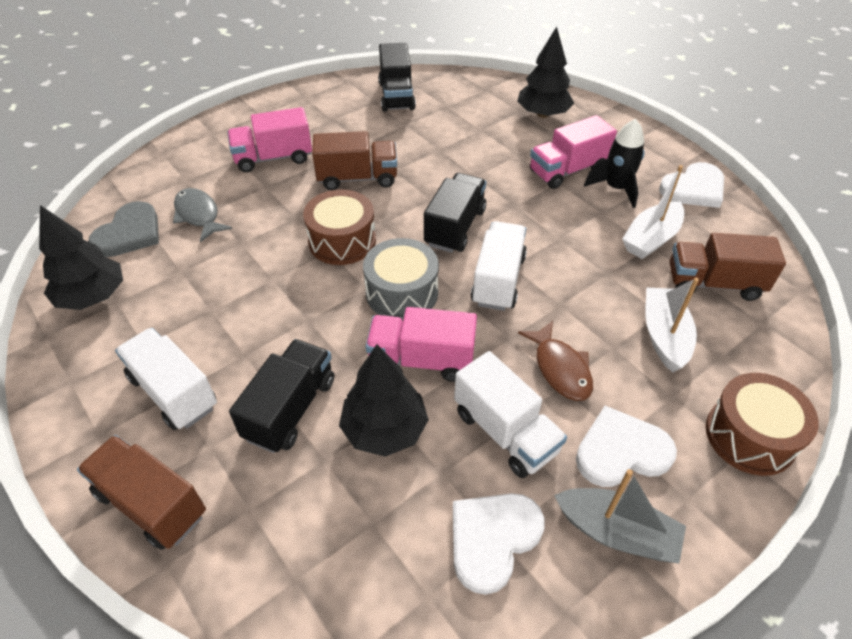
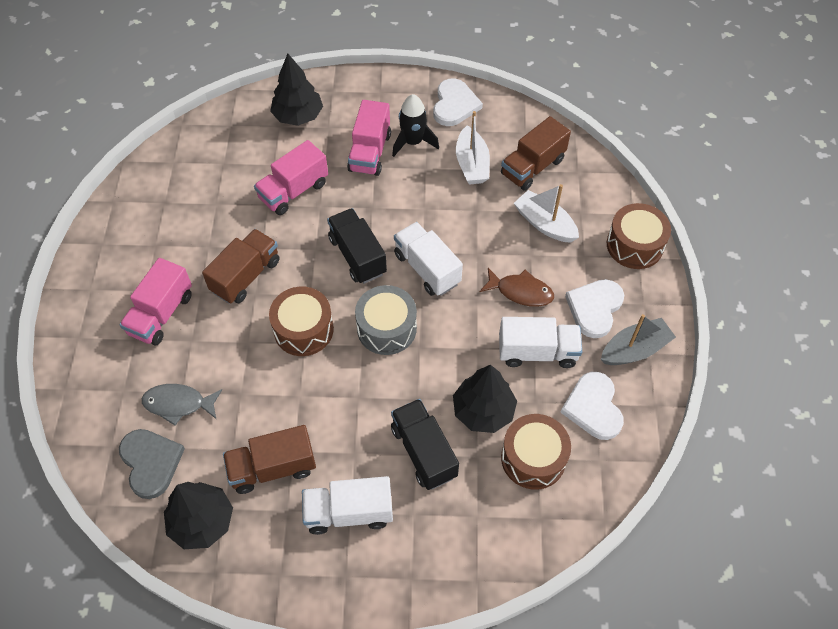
camera: 50 degrees left, 10 degrees up
brown truck [77,435,206,550] -> brown truck moved to [223,425,316,494]
pink truck [366,307,477,382] -> pink truck moved to [254,140,328,215]
black truck [378,43,416,112] -> none
none -> brown drum [501,414,571,490]

